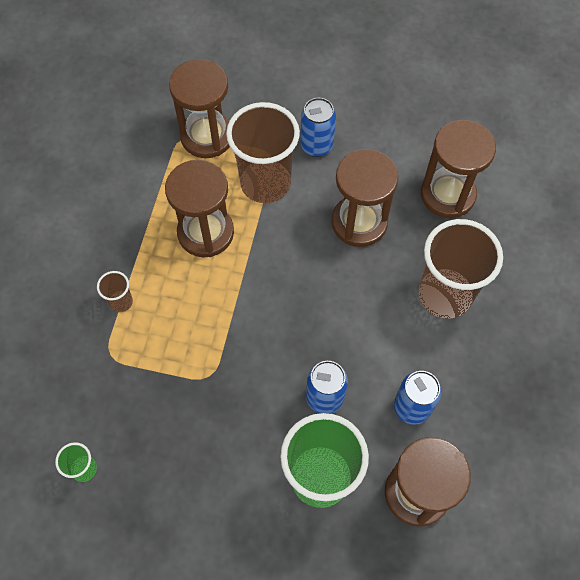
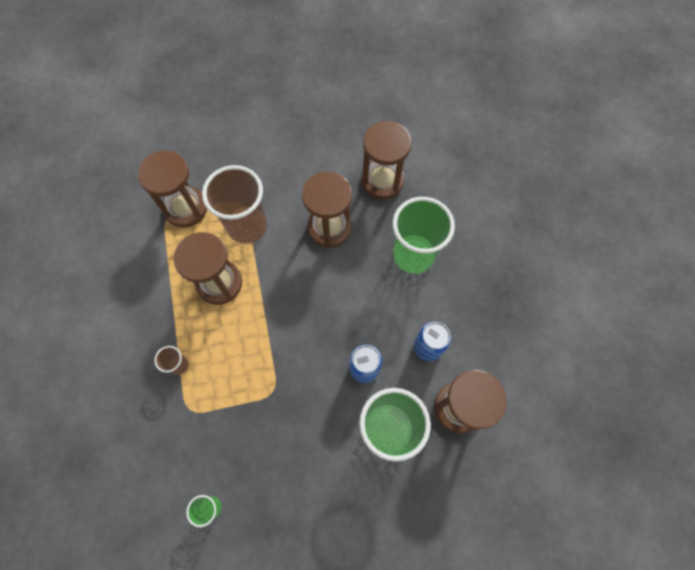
camera: 25 degrees left, 5 degrees up
blue can [300,98,336,157] -> none
brown cup [419,219,503,319] -> green cup [393,197,455,274]

